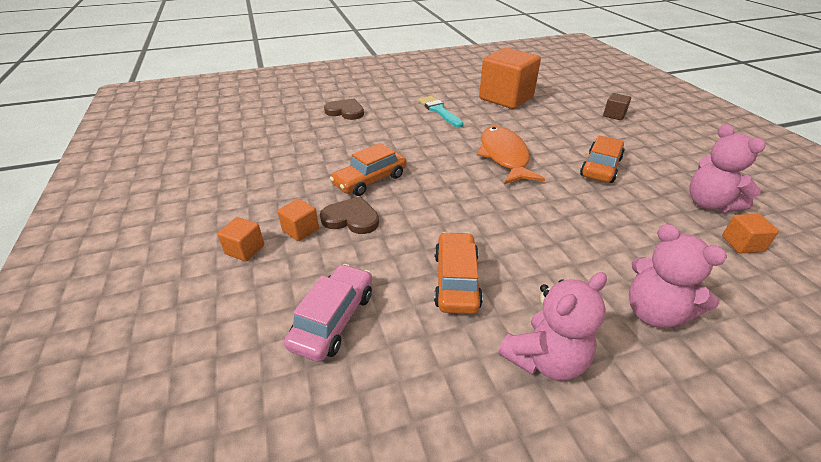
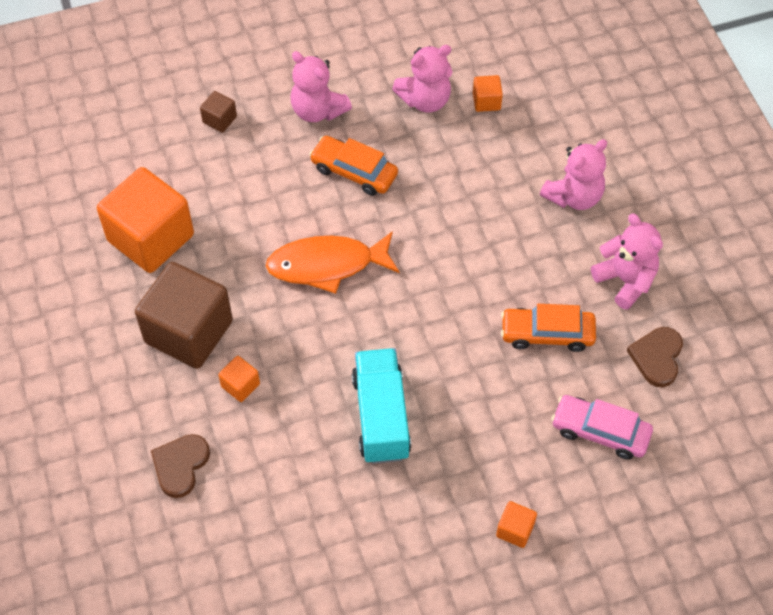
camera: 90 degrees left, 20 degrees up
orange cube [278,198,319,241] -> orange cube moved to [218,356,260,402]
brown heart [320,196,379,234] -> brown heart moved to [627,327,683,387]
orange car [330,143,407,196] -> turquoise truck [352,348,411,464]
turquoise brush [418,96,463,128] -> brown cube [135,262,233,369]
none -> pink teddy bear [290,51,352,122]

